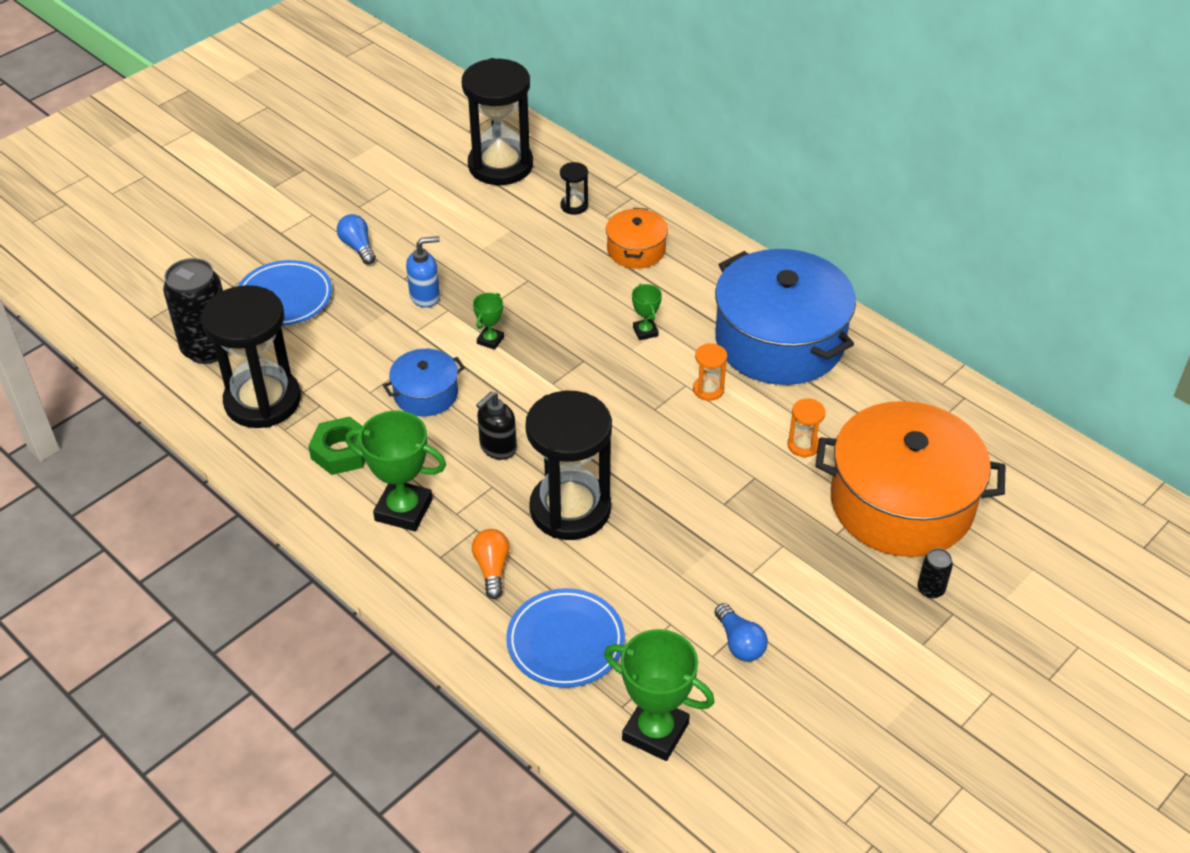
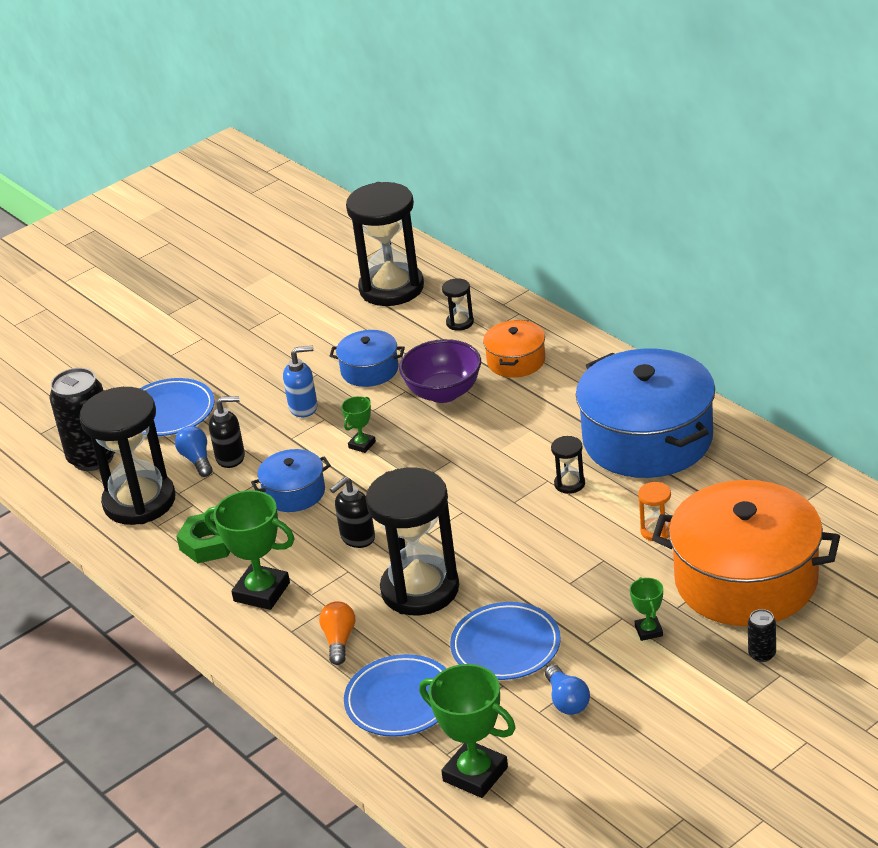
camera: 10 degrees right, 10 degrees down
blue light bulb [337,214,376,265] -> blue light bulb moved to [175,426,212,477]
green trophy [632,284,662,340] -> green trophy moved to [630,577,663,641]
orange hourglass [693,343,727,401] -> black hourglass [551,436,585,494]
none -> black soap dispenser [209,396,245,468]
none -> blue pot [330,330,405,387]
none -> purple bowl [399,339,481,403]
none -> blue plate [450,602,561,680]

